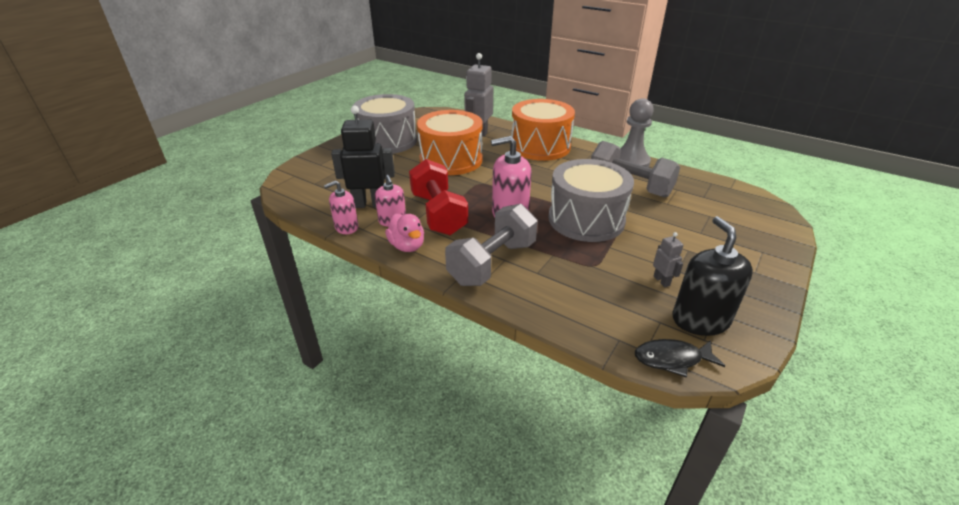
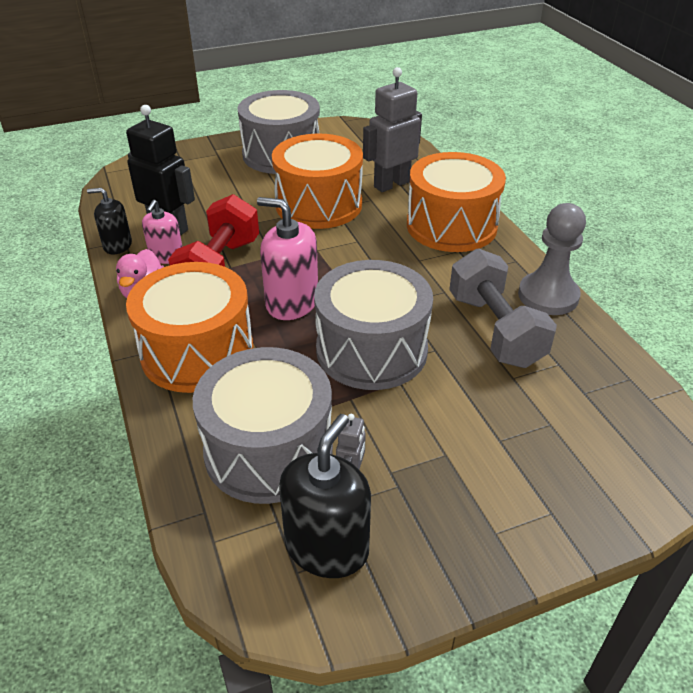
camera: 35 degrees right, 5 degrees up
pink soap dispenser [324,181,358,234] -> black soap dispenser [87,188,132,255]
grey dumbbell [445,204,538,286] -> orange drum [126,262,253,393]
black fish [635,339,725,378] -> none
none -> grey drum [193,347,333,504]

